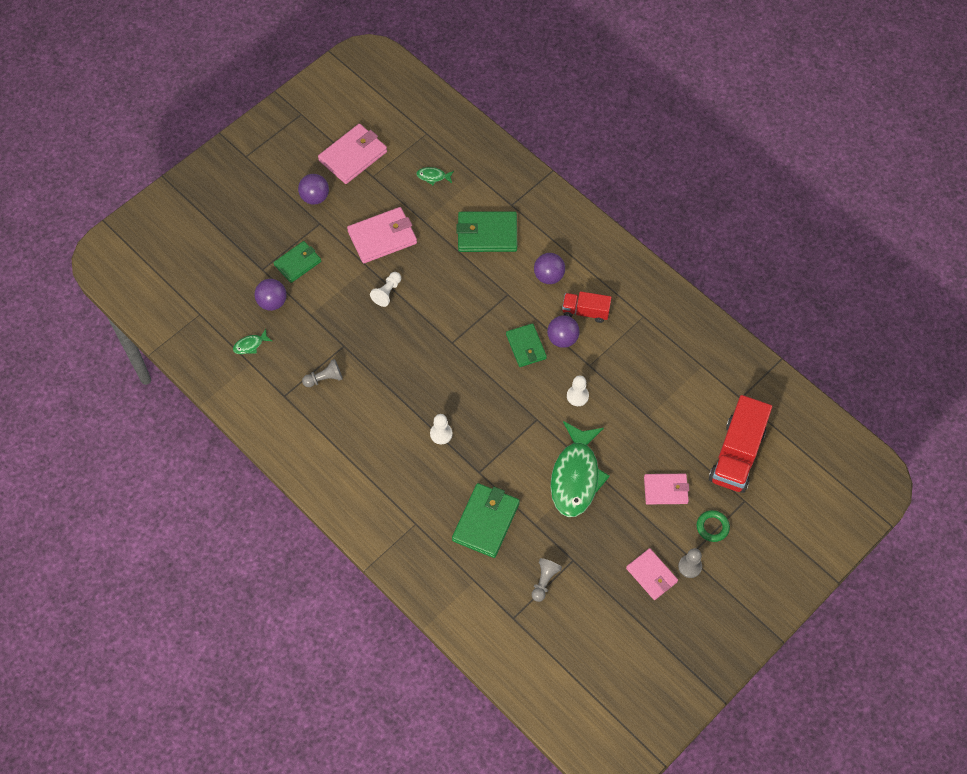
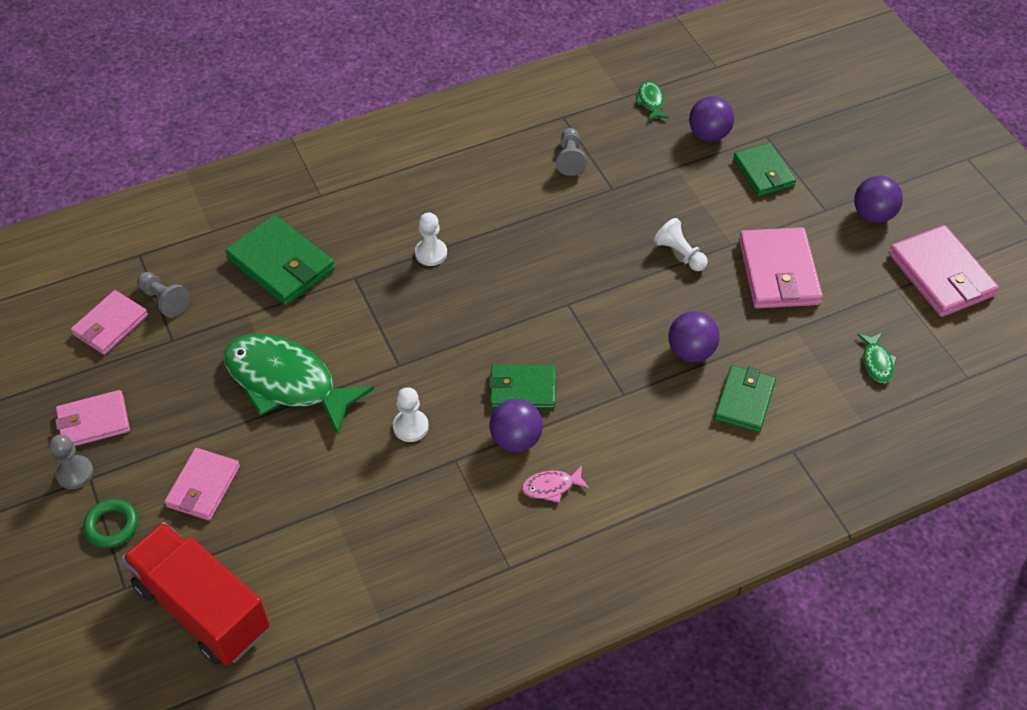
camera: 110 degrees right, 10 degrees down
green fish [416,167,454,185] -> green fish turned 150 degrees clockwise [858,333,897,383]
green wallet [456,211,517,252] -> green wallet [714,365,776,432], size x0.66
purple ball [534,253,565,284] -> purple ball moved to [668,311,720,362]
red truck [562,291,612,323] -> pink fish [522,466,589,503]
none -> pink wallet [71,290,148,355]

